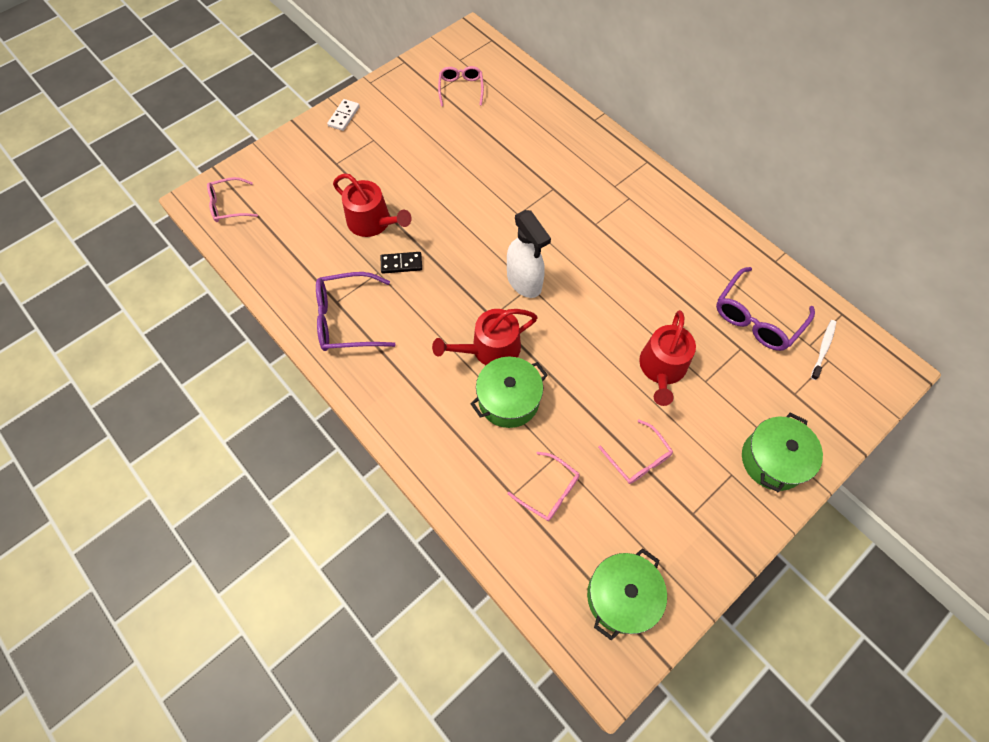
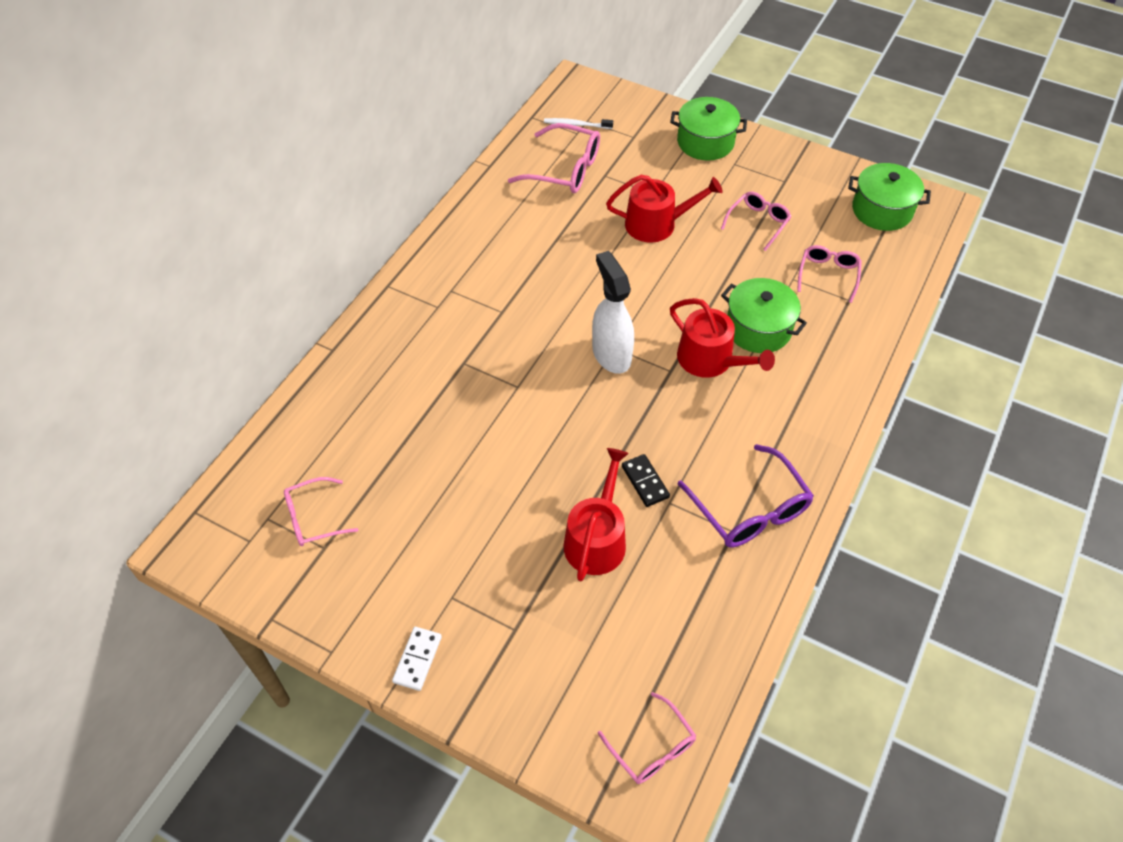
camera: 110 degrees left, 10 degrees down
white domino [327,99,360,131] -> white domino turned 75 degrees counterclockwise [392,627,442,691]
white spray bottle [507,210,551,298] -> white spray bottle turned 60 degrees counterclockwise [592,251,634,374]
purple glasses [716,267,815,351] -> pink glasses [508,123,600,193]

